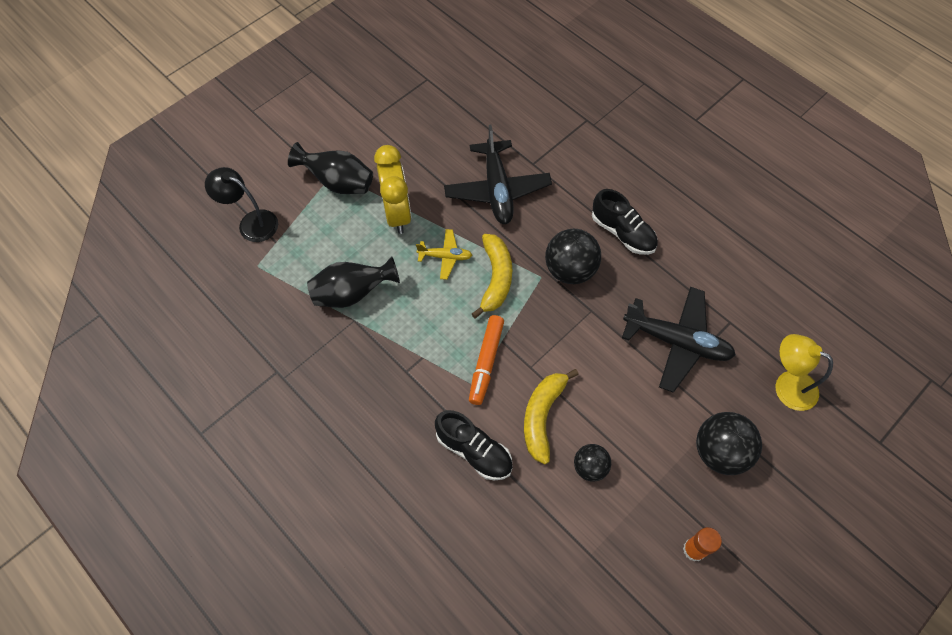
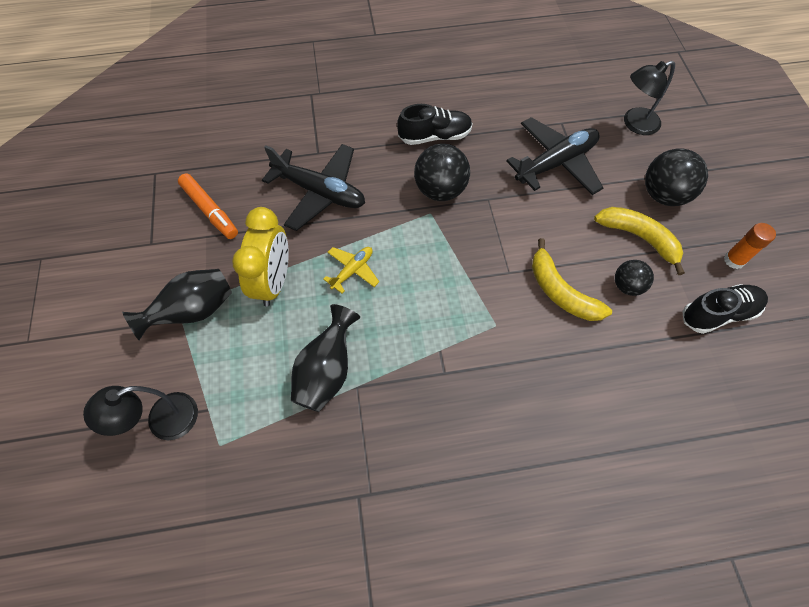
camera: 55 degrees left, 0 degrees up
yellow clock [374,145,411,234] -> yellow clock turned 75 degrees clockwise [232,207,289,307]
black shoe [435,410,513,481] -> black shoe moved to [682,284,768,334]
orange marker [469,315,504,405] -> orange marker moved to [178,173,238,239]
yellow banana [472,234,512,318] -> yellow banana moved to [594,207,685,275]
yellow lamp [776,334,833,411] -> black lamp [624,61,675,135]

